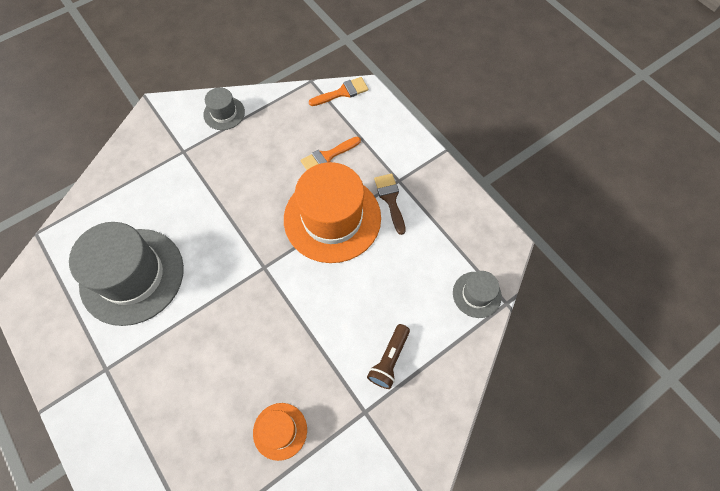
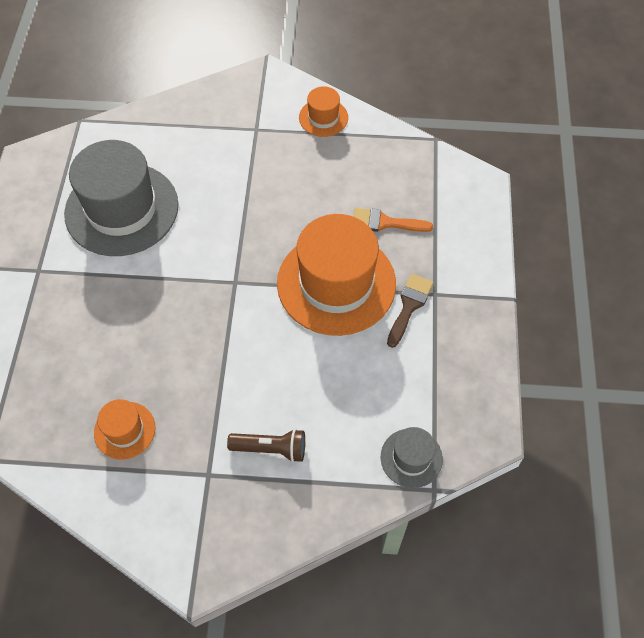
camera: 40 degrees right, 5 degrees down
grey hat [203,87,245,130] -> orange hat [299,86,348,137]
orange brush [309,77,368,106] -> none
brown flashlight [367,324,410,389] -> brown flashlight turned 150 degrees counterclockwise [227,429,305,462]

